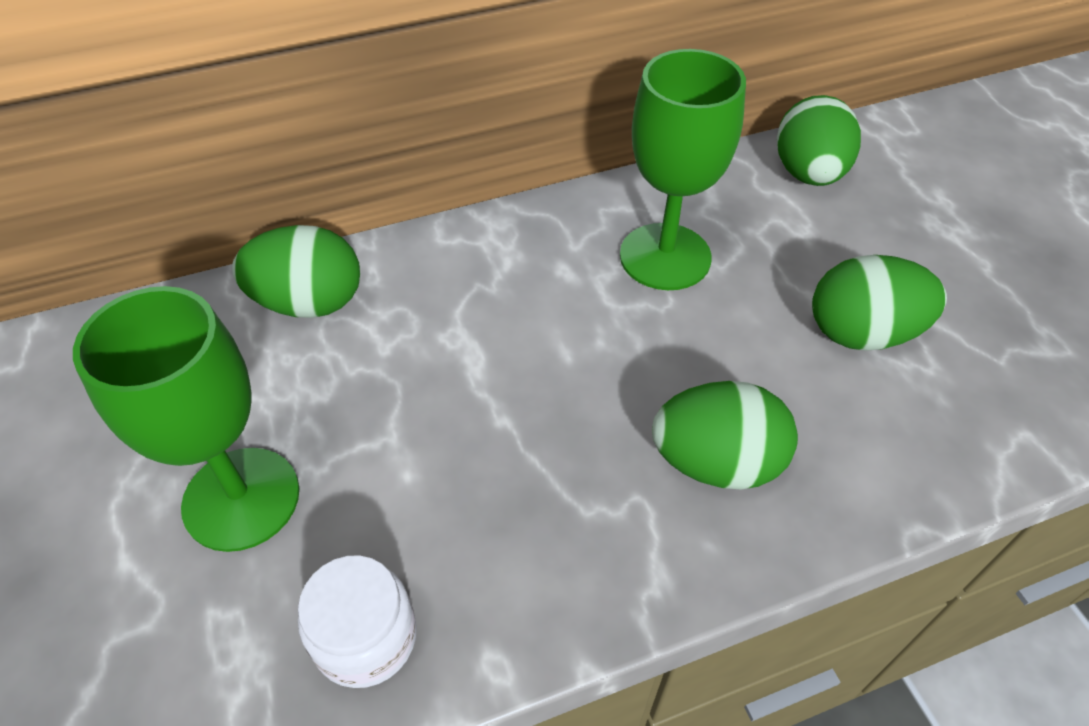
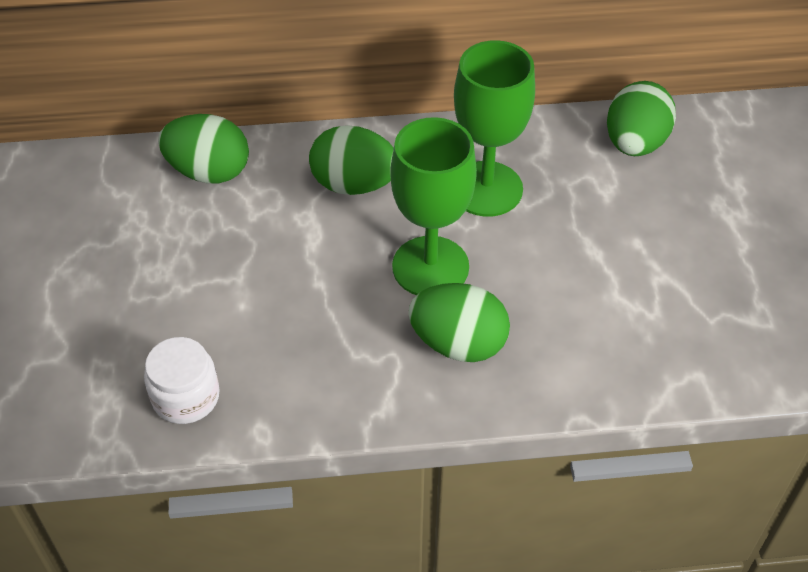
camera: 15 degrees right, 0 degrees up
green goblet [73,286,299,552] -> green goblet moved to [390,117,477,295]
green egg [812,255,947,351] -> green egg moved to [309,125,394,195]

